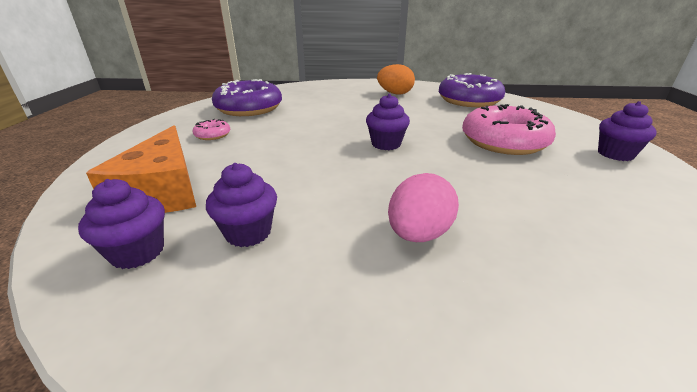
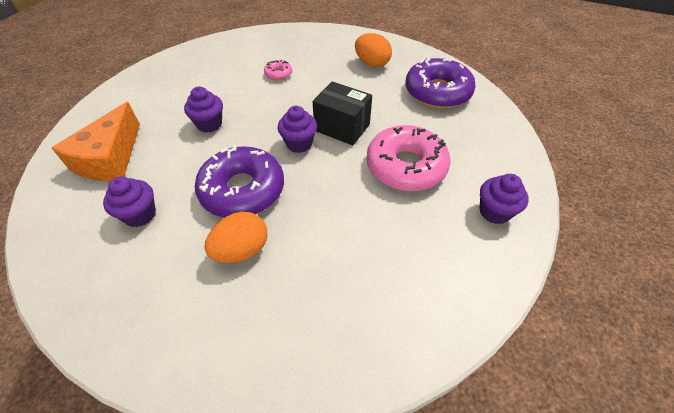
camera: 20 degrees right, 20 degrees up
purple cupcake [78,179,165,269] -> purple cupcake moved to [184,86,223,133]
pink donut [193,119,230,140] -> pink donut moved to [264,60,292,80]
purple donut [212,79,282,116] -> purple donut moved to [195,145,284,218]
pink egg [388,173,459,242] -> orange egg [204,212,268,263]
none -> black box [312,81,372,145]

